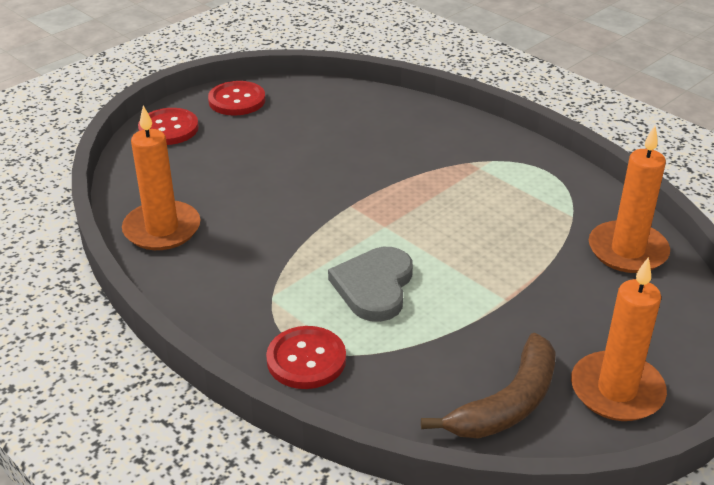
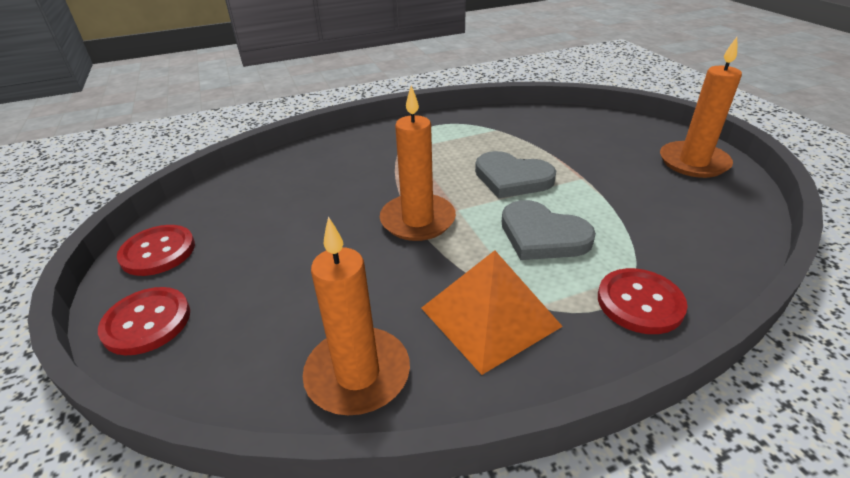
camera: 65 degrees left, 0 degrees up
brown banana [421,333,556,438] -> none
orange candle [589,126,670,273] -> orange candle moved to [380,85,456,241]
none -> orange pyramid [421,250,563,375]
none -> grey heart [475,151,556,199]

